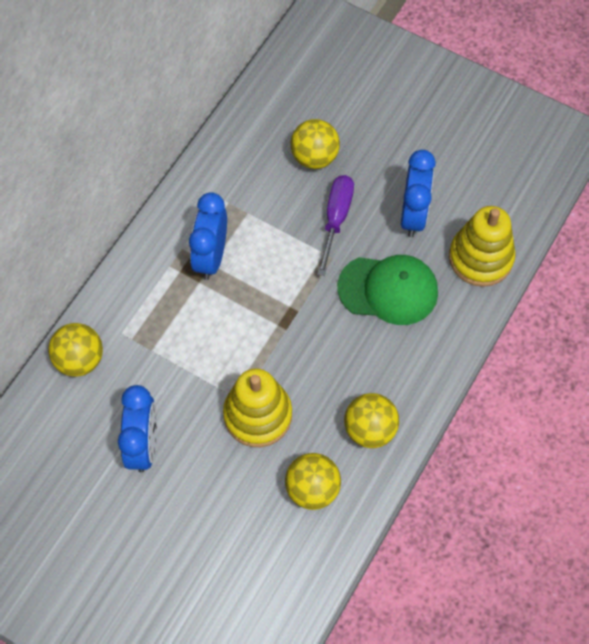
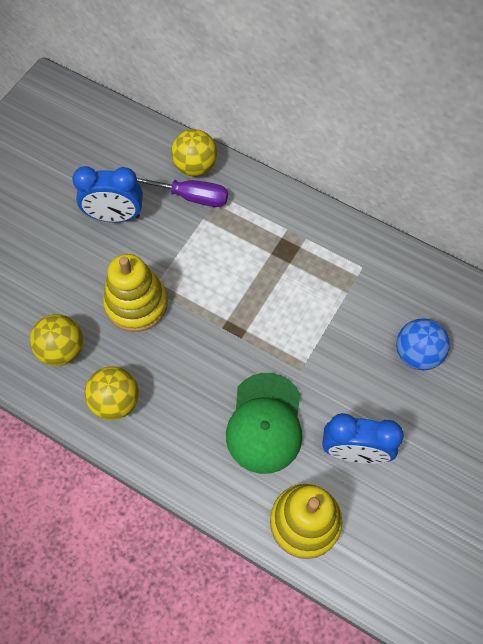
camera: 90 degrees right, 0 degrees up
blue clock [189,192,227,280] -> none
yellow ball [290,119,340,169] -> blue ball [396,318,450,370]
purple screwdriver [317,175,354,276] -> purple screwdriver moved to [137,178,228,207]

